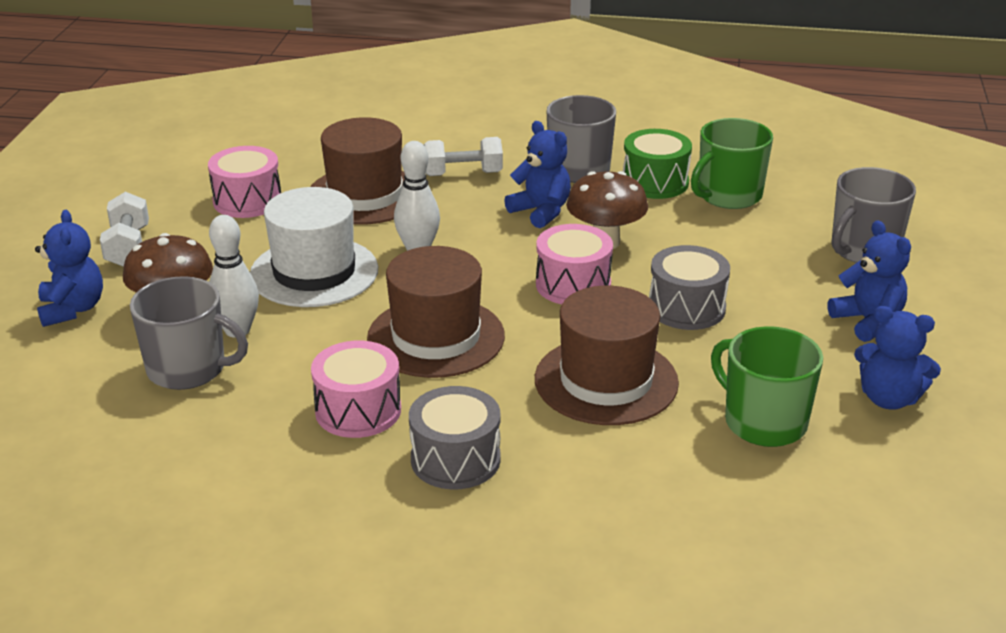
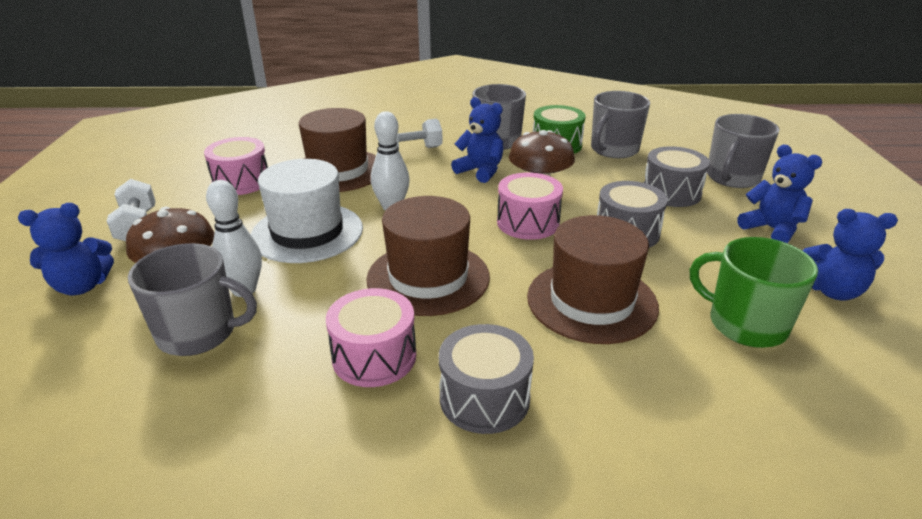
camera: 10 degrees left, 0 degrees up
blue teddy bear [35,210,103,327] -> blue teddy bear turned 90 degrees clockwise [18,203,114,295]
green mug [691,118,773,209] -> grey mug [591,91,650,158]
none -> grey drum [644,146,710,207]

